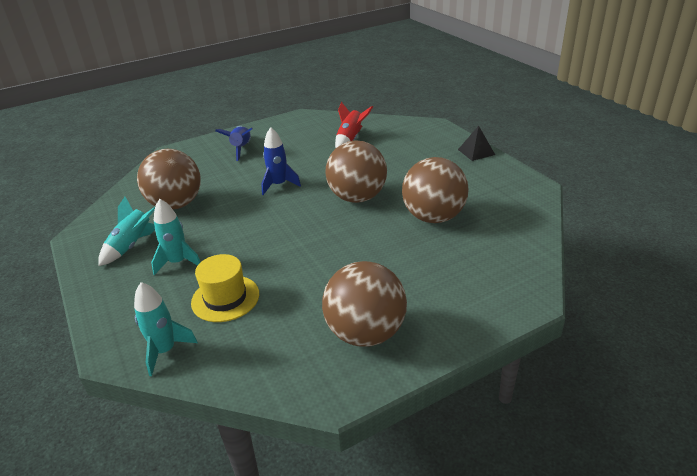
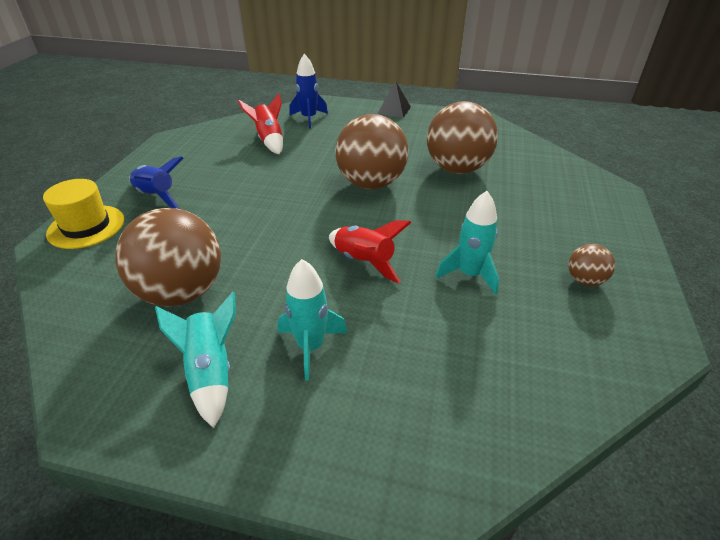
camera: 50 degrees left, 5 degrees up
turquoise rocket [134,282,198,376] -> turquoise rocket moved to [436,191,499,295]
yellow hat [191,254,259,322] -> yellow hat moved to [43,179,124,249]
blue rocket [261,127,301,195] -> blue rocket moved to [289,54,328,129]
brown ball [322,261,407,346] -> brown ball [568,244,615,286], size x0.46
none -> red rocket [329,220,411,284]

